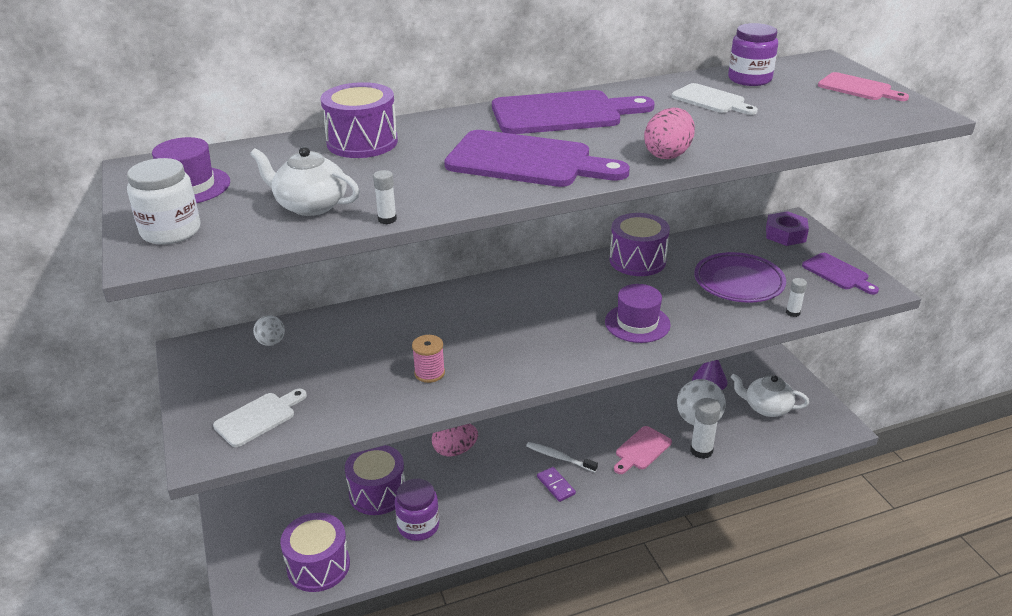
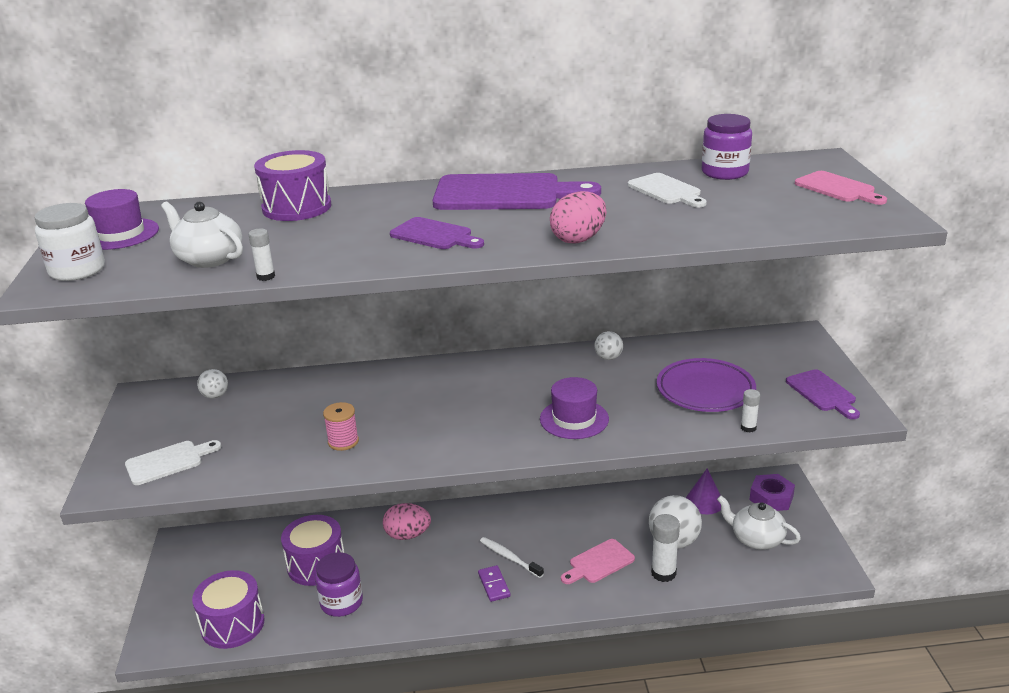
camera: 15 degrees right, 5 degrees down
purple cutting board [444,130,630,187] -> purple cutting board [390,217,484,249], size x0.55
purple drum [610,213,670,276] -> white ball [595,331,623,360]
purple nut [766,211,809,246] -> purple nut moved to [750,474,795,511]

